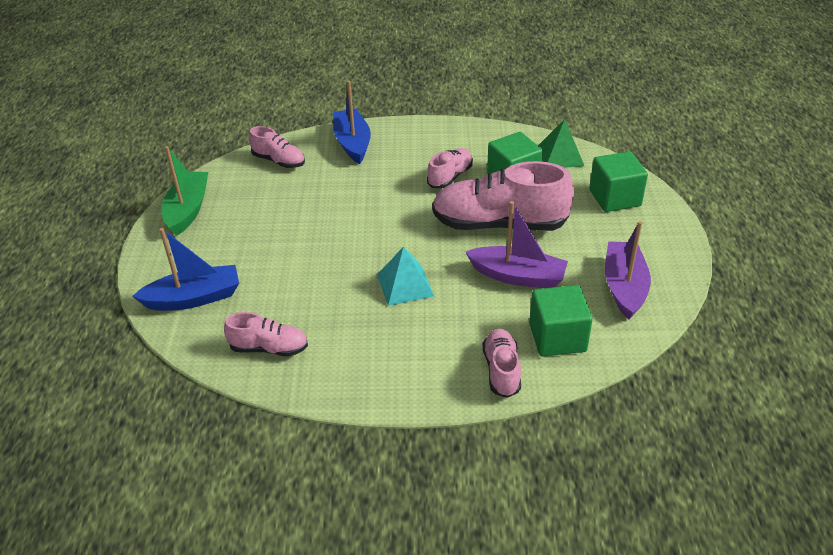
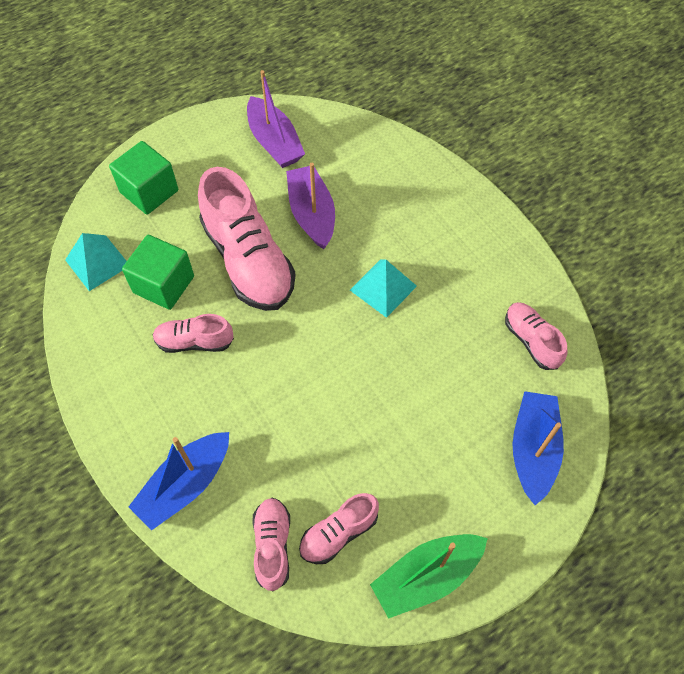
camera: 125 degrees left, 20 degrees up
blue boat [132,228,239,311] -> blue boat turned 60 degrees clockwise [513,391,564,505]
pink shoe [483,329,521,398] -> pink shoe moved to [299,493,379,564]
green cube [529,285,593,357] -> none
green pyramid [538,119,584,168] -> turquoise pyramid [65,233,127,291]
purple boat [605,221,651,320] -> purple boat turned 90 degrees counterclockwise [247,70,305,168]

